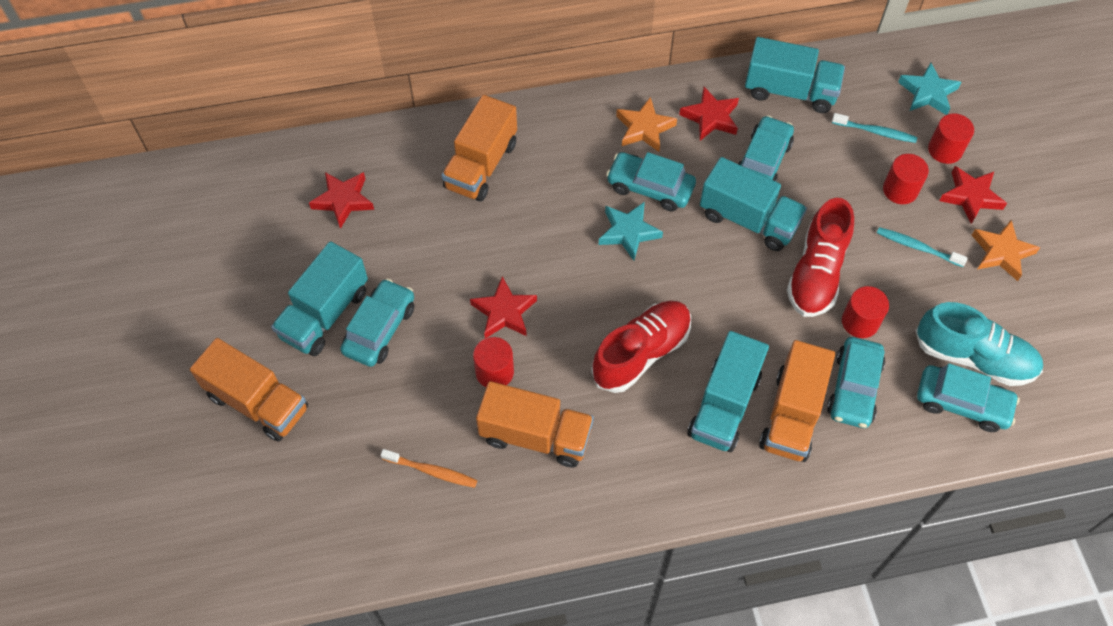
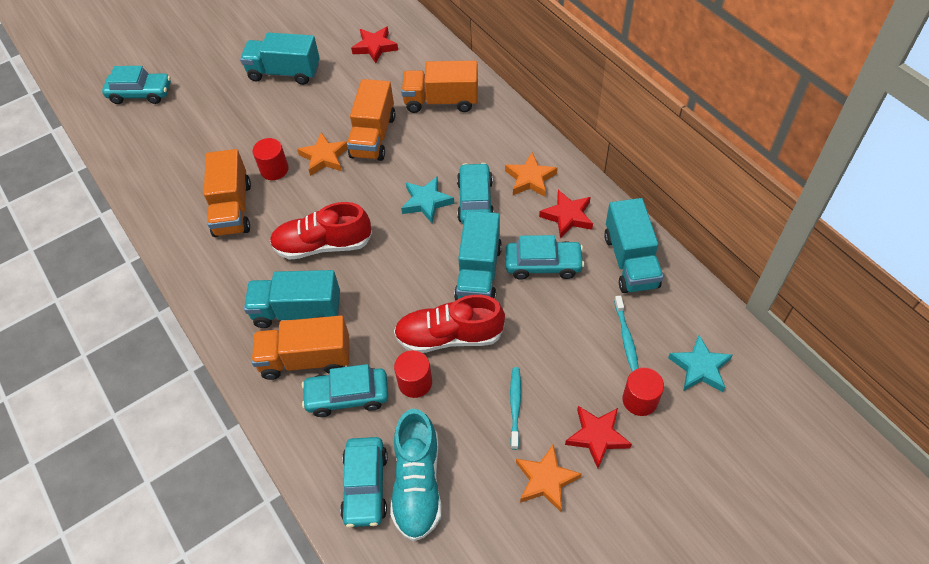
camera: 70 degrees right, 5 degrees down
orange truck [190,338,308,442] -> orange truck moved to [347,79,396,161]
turquoise car [340,279,414,367] -> turquoise car moved to [102,66,171,104]
orange toothbrush [380,449,477,488] -> none
red star [470,276,537,338] -> orange star [297,132,348,176]
red shoe [591,301,691,393] -> red shoe turned 150 degrees clockwise [270,202,372,260]
red cylinder [883,154,929,204] -> none

